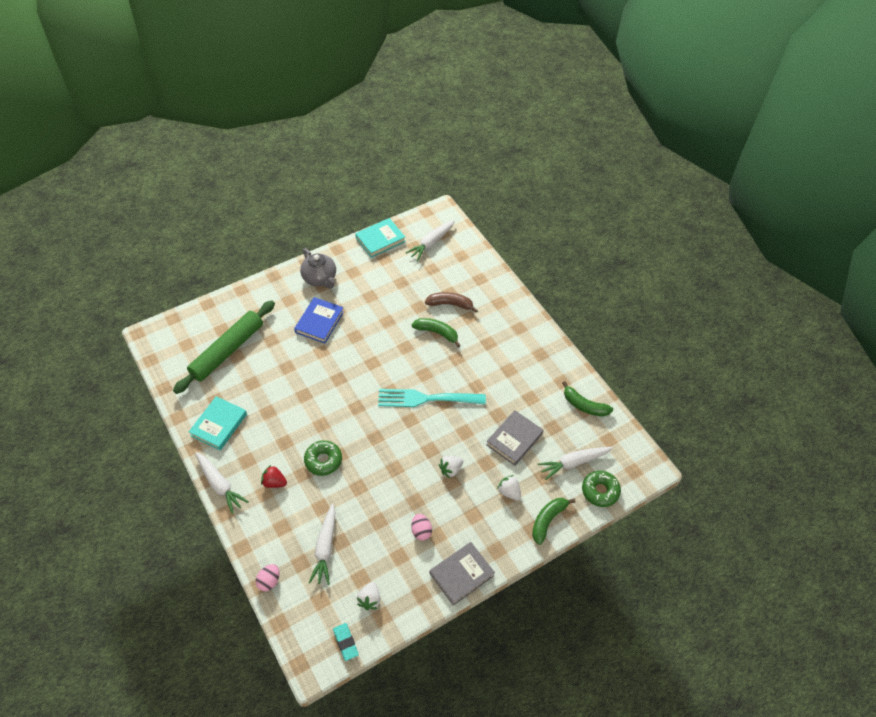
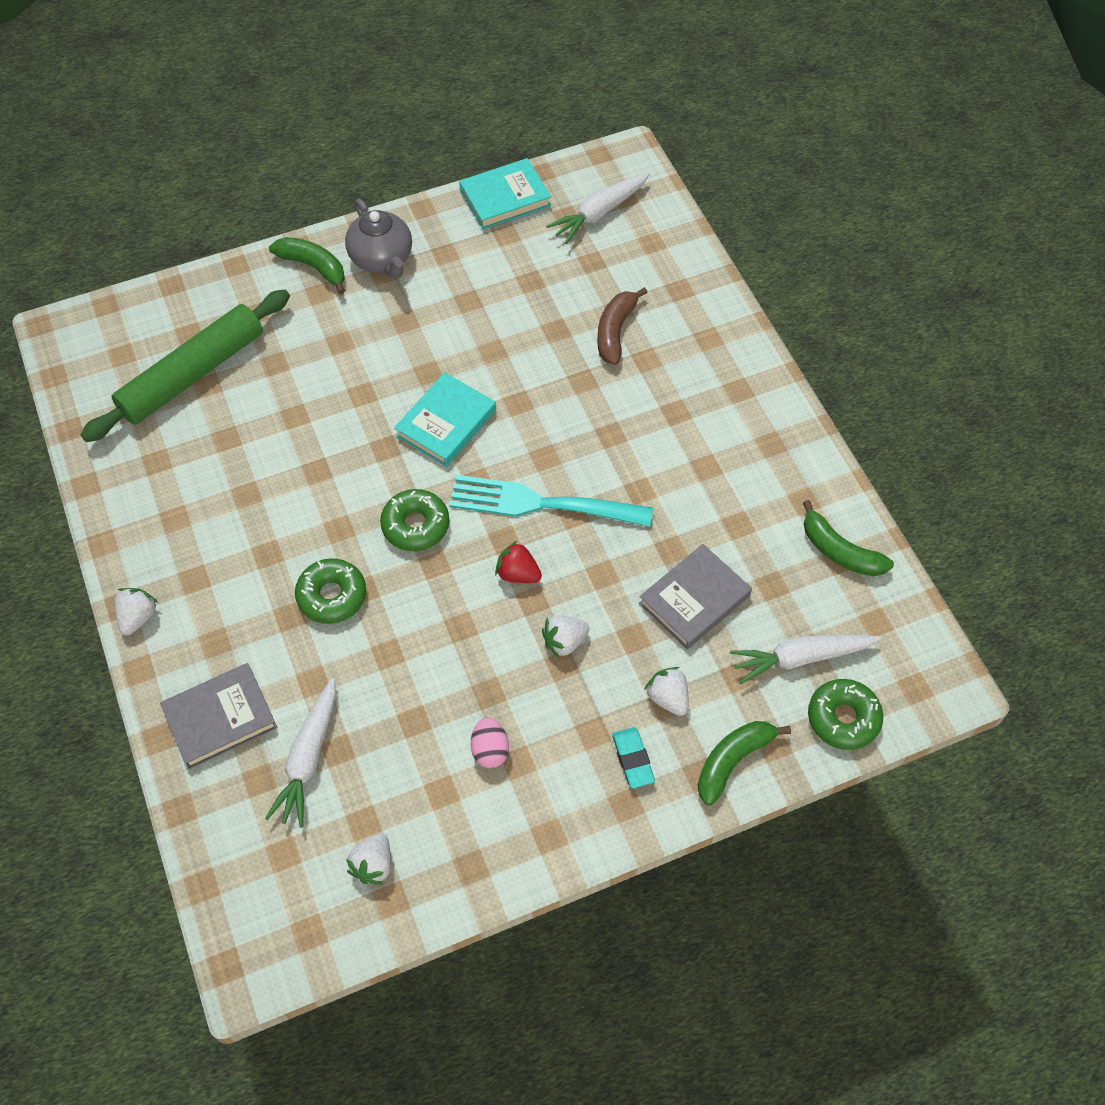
camera: 10 degrees right, 5 degrees up
turquoise book [189,396,247,451] -> turquoise book moved to [394,372,496,467]
white carrot [195,452,249,514] -> white strawberry [114,588,158,635]
pink egg [256,564,280,591] -> none
red strawberry [261,465,287,488] -> red strawberry moved to [495,541,542,583]
blue book [294,297,344,343] -> none
turquoise eraser [333,623,359,661] -> turquoise eraser moved to [612,727,655,788]
green banana [411,318,460,347] -> green banana moved to [269,237,345,294]
brown banana [425,292,478,313] -> brown banana turned 90 degrees counterclockwise [597,287,648,365]
grey book [430,542,495,606] -> grey book moved to [160,663,277,769]
none -> green donut [380,489,449,551]

